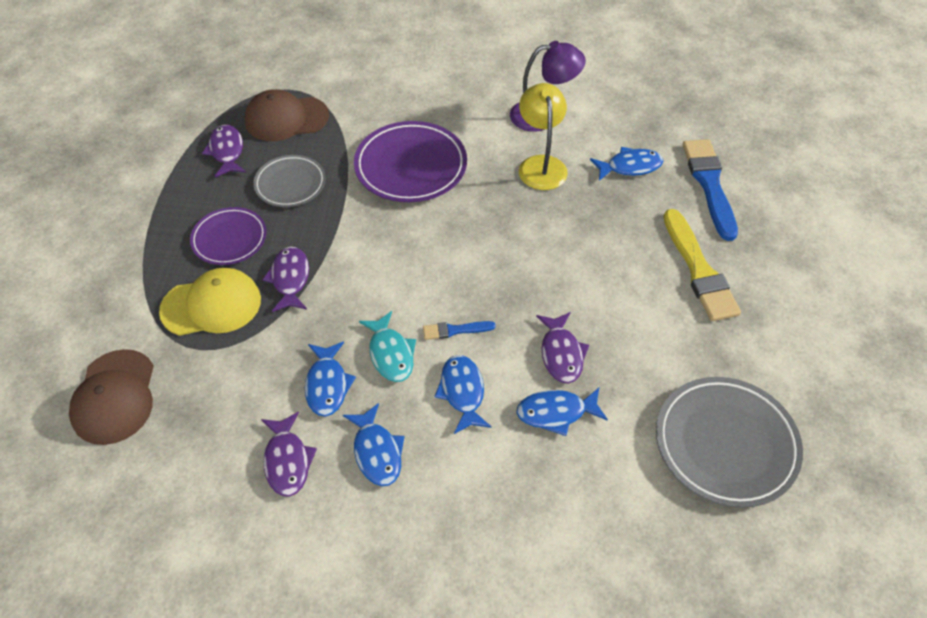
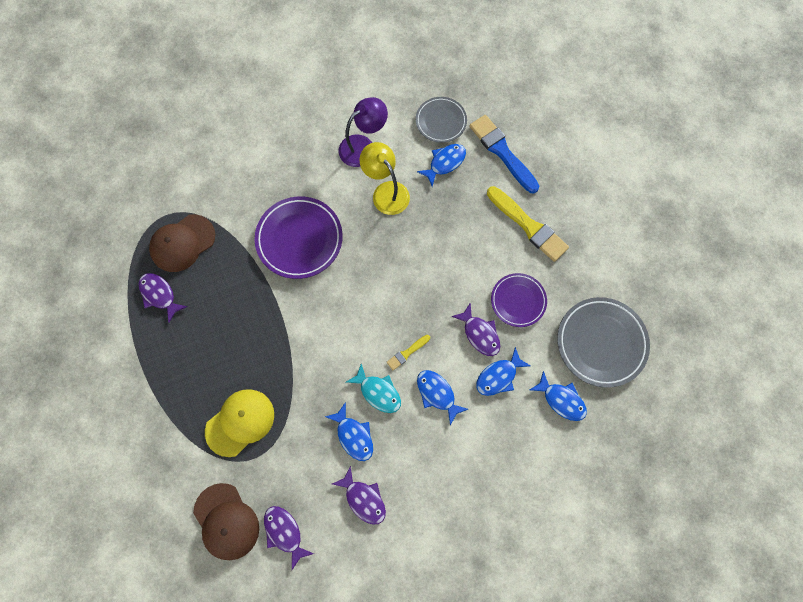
camera: 30 degrees left, 20 degrees up
purple plate [190,207,267,265] -> purple plate moved to [491,273,547,327]
grey plate [253,155,326,207] -> grey plate moved to [416,97,467,143]
purple fish [262,247,309,312] -> purple fish moved to [264,506,314,570]
blue fish [343,403,405,486] -> blue fish moved to [530,371,587,421]
blue brush [423,321,496,340] -> yellow brush [387,335,430,370]

